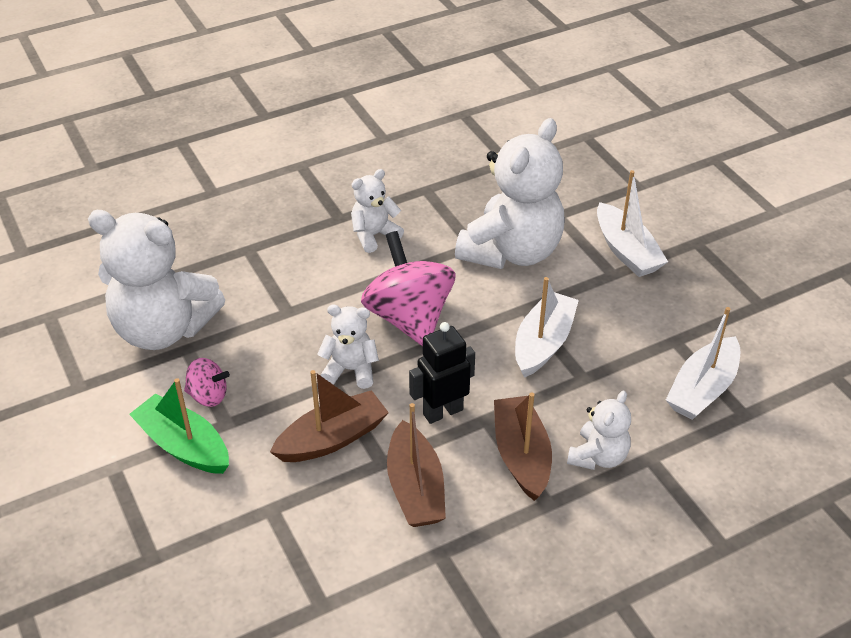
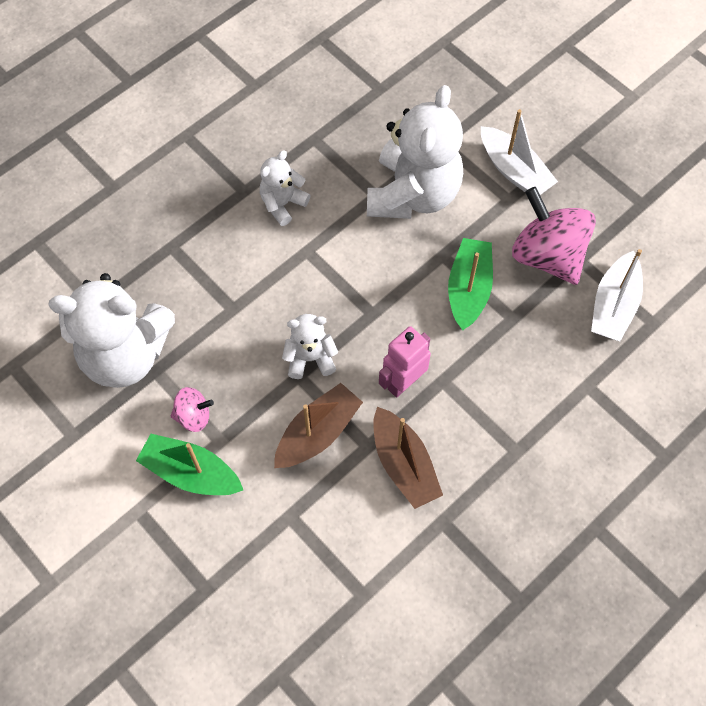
camera: 15 degrees left, 20 degrees up
pink spinning top [361,231,456,346] -> pink spinning top moved to [512,187,596,285]
black robot [409,322,475,424] -> pink robot [379,326,431,398]
brown boat [494,393,552,501] -> none
white boat [515,277,579,378] -> green boat [448,238,493,330]
white teddy bear [567,390,631,470] -> none

